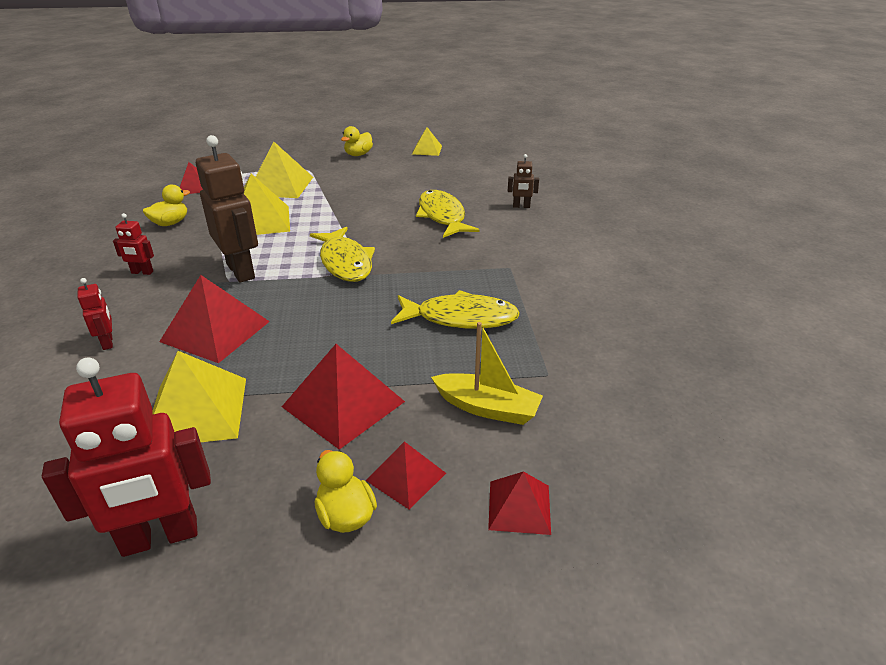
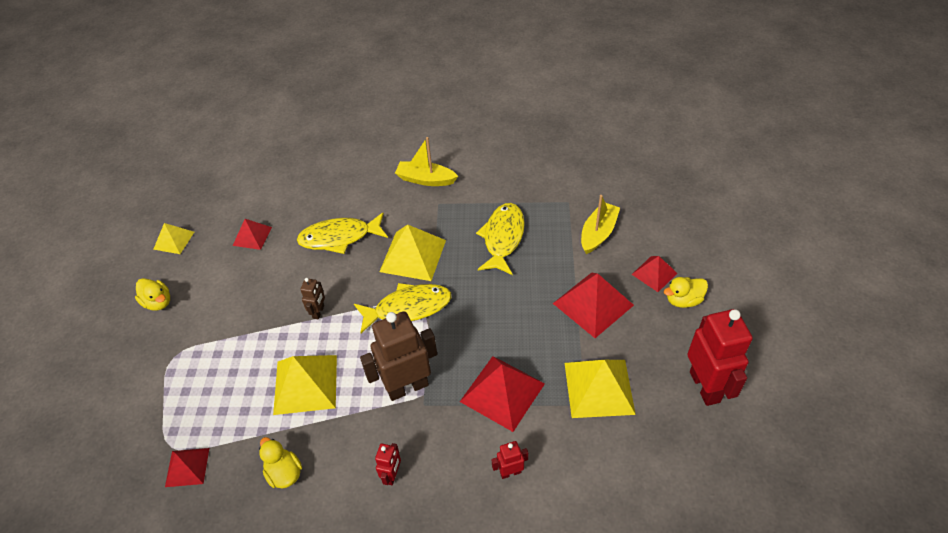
camera: 80 degrees left, 15 degrees up
yellow pyramid [256,141,313,198] -> yellow pyramid moved to [379,225,446,281]
red pyramid [488,471,551,535] -> red pyramid moved to [233,219,272,250]
brown robot [508,154,539,208] -> brown robot moved to [300,278,325,319]
none -> yellow boat [395,137,458,186]

